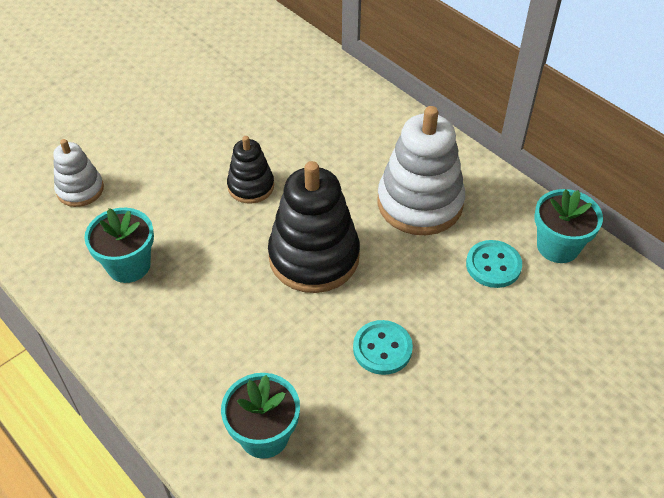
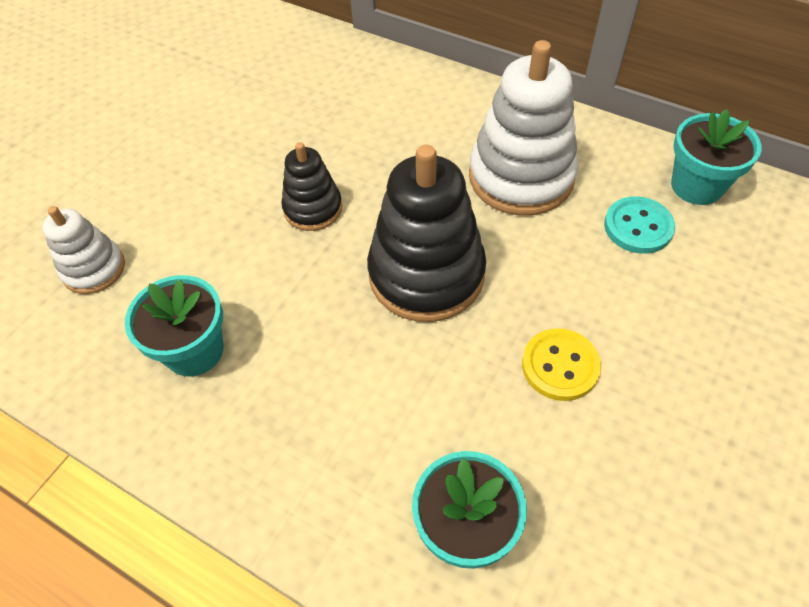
camera: 15 degrees left, 5 degrees up
turquoise button [353,320,413,375] -> yellow button [522,328,601,401]

